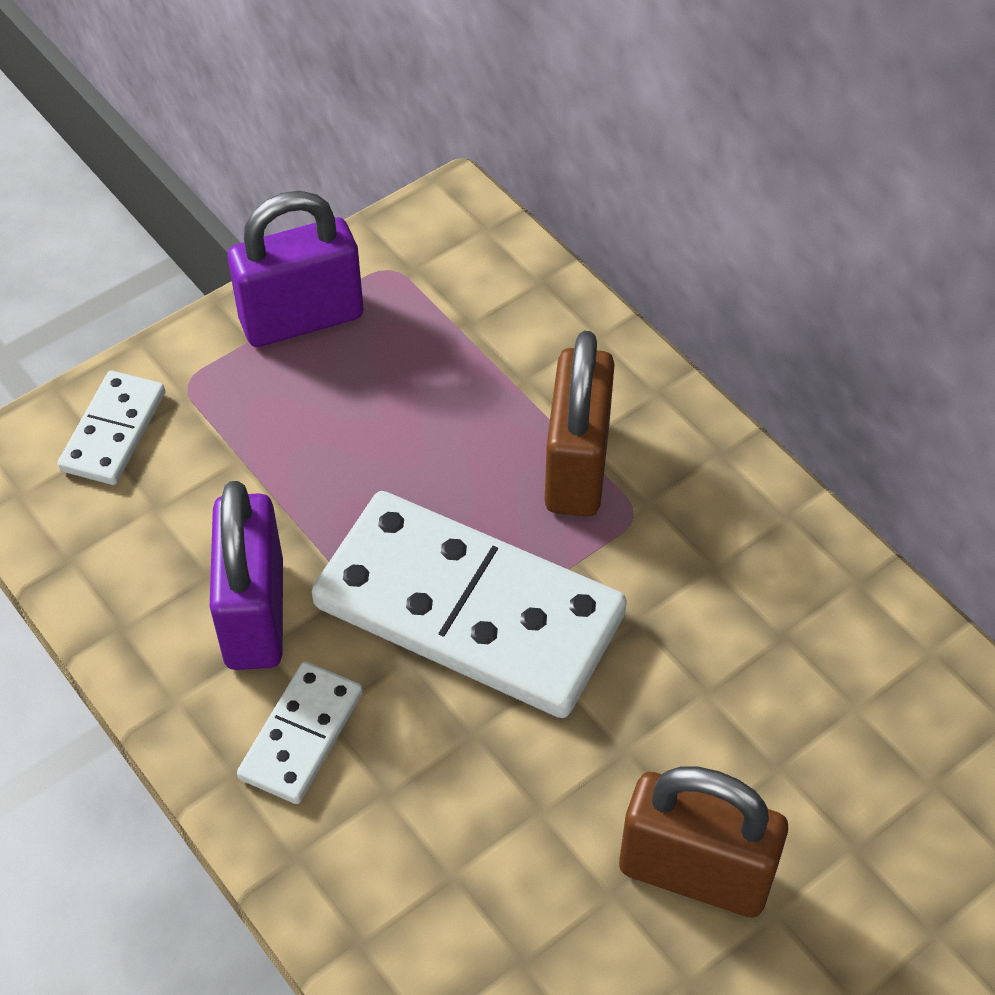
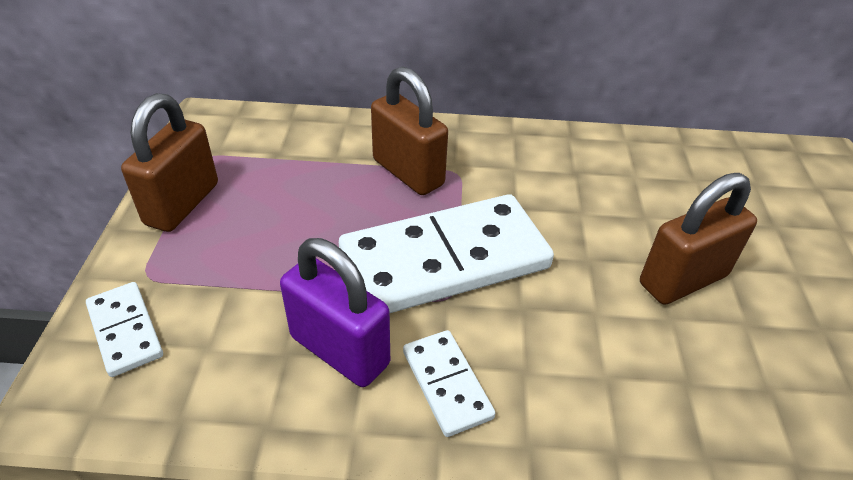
camera: 50 degrees left, 10 degrees down
purple padlock [228,191,363,347] -> brown padlock [121,93,218,232]

